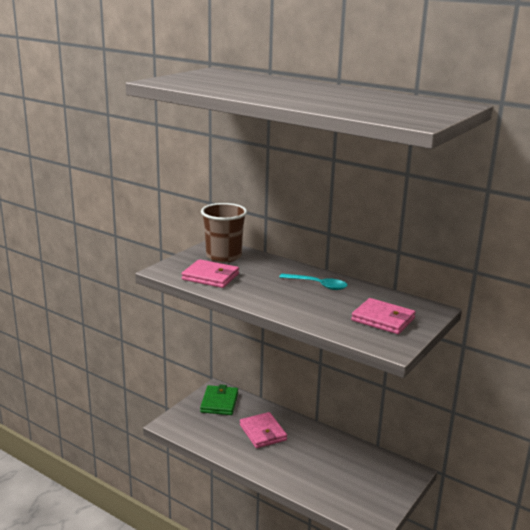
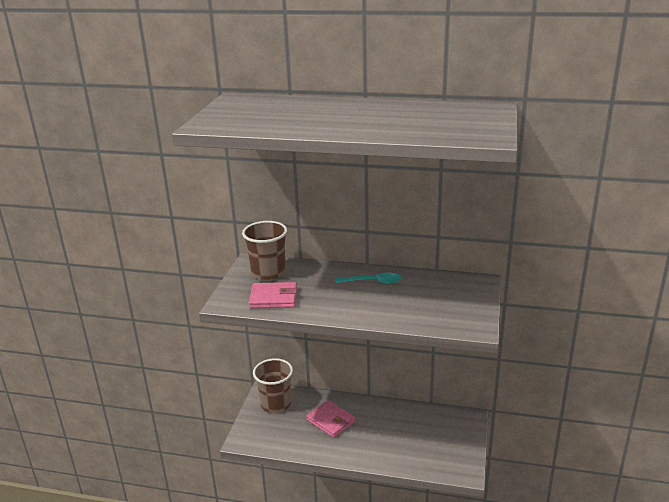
camera: 20 degrees left, 5 degrees up
green wallet [200,384,238,415] -> brown cup [253,358,293,413]
pink wallet [351,298,416,334] -> none

